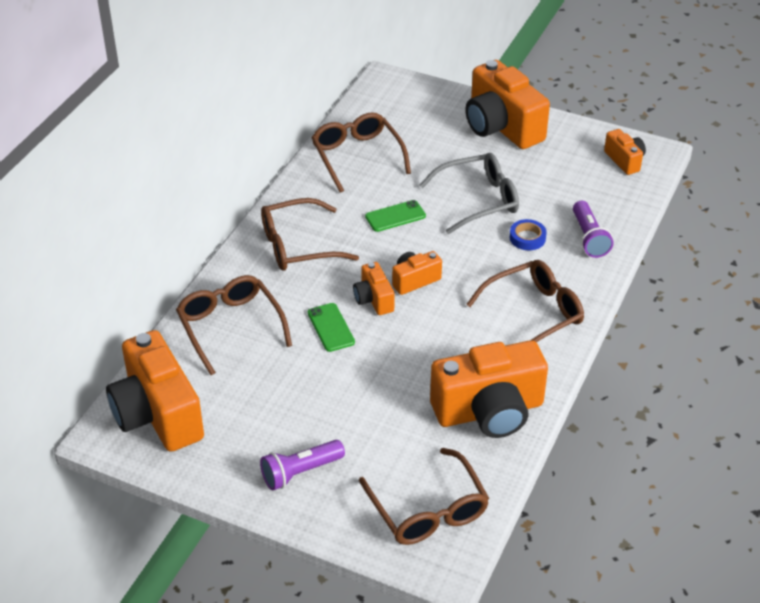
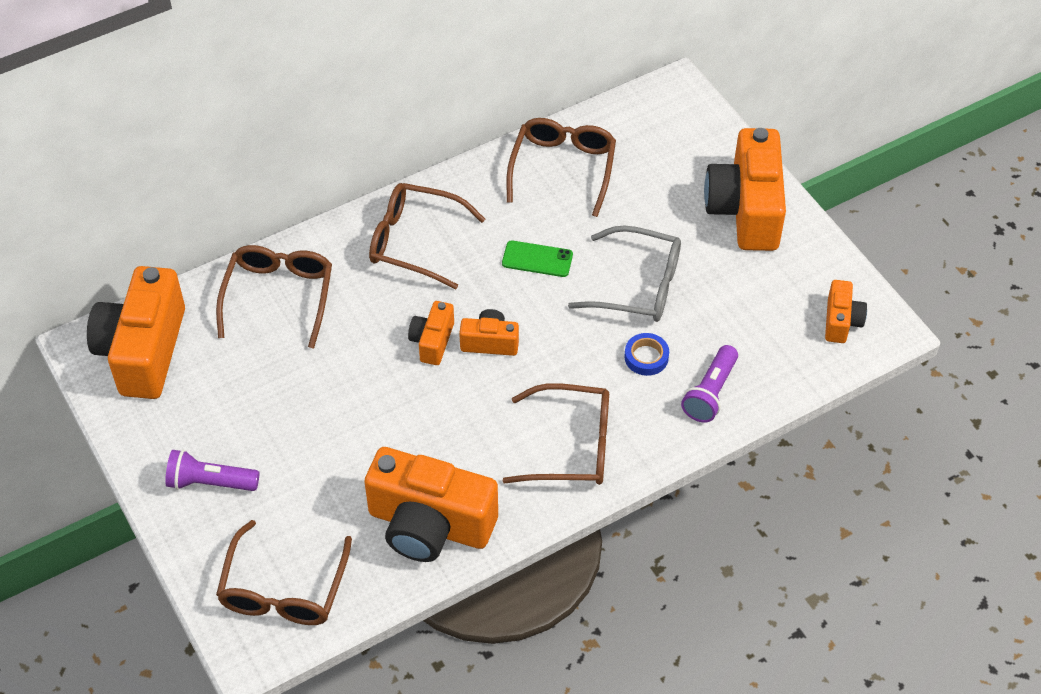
camera: 35 degrees right, 10 degrees up
green phone [308,303,355,352] -> none

